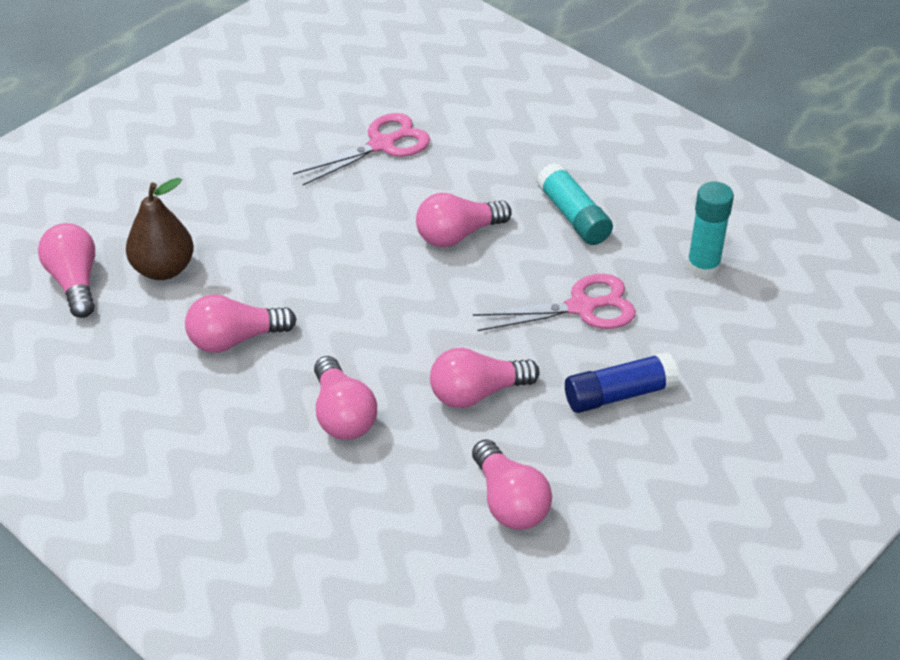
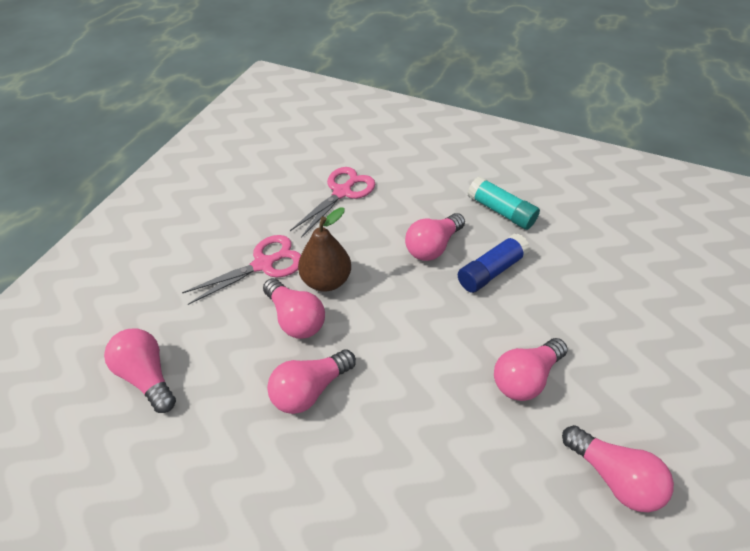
camera: 20 degrees left, 5 degrees up
brown pear [126,178,194,280] -> brown pear moved to [298,207,351,292]
pink light bulb [314,356,377,440] -> pink light bulb moved to [263,278,325,339]
pink scissors [473,274,636,331] -> pink scissors moved to [182,235,301,305]
blue glue stick [565,352,679,413] -> blue glue stick moved to [458,233,530,293]
turquoise glue stick [687,181,734,279] -> none

